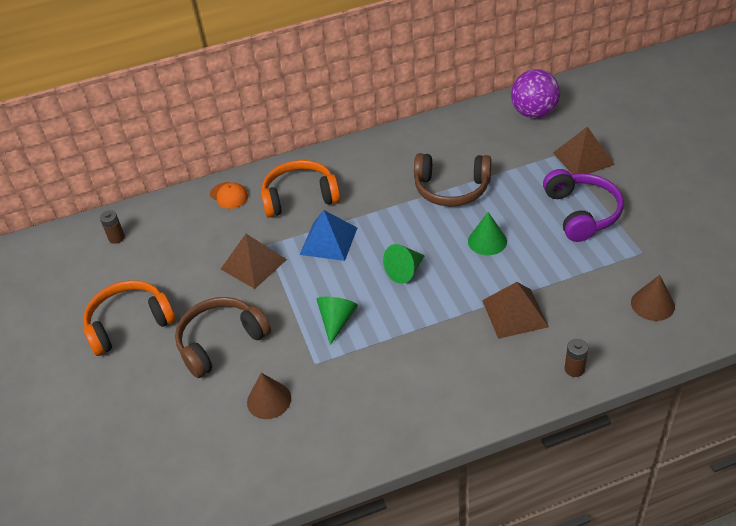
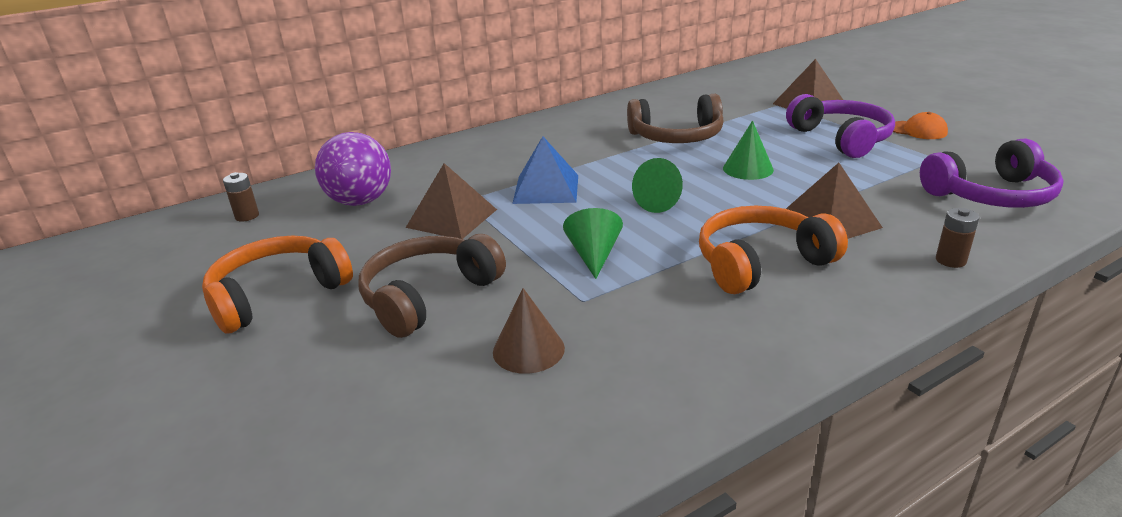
camera: 15 degrees left, 15 degrees down
orange cap [210,182,248,209] -> orange cap moved to [893,112,948,139]
orange headphones [261,160,340,218] -> orange headphones moved to [699,206,848,294]
purple ball [511,69,560,118] -> purple ball moved to [315,132,391,206]
brown cone [631,275,675,321] -> purple headphones [920,139,1064,208]

